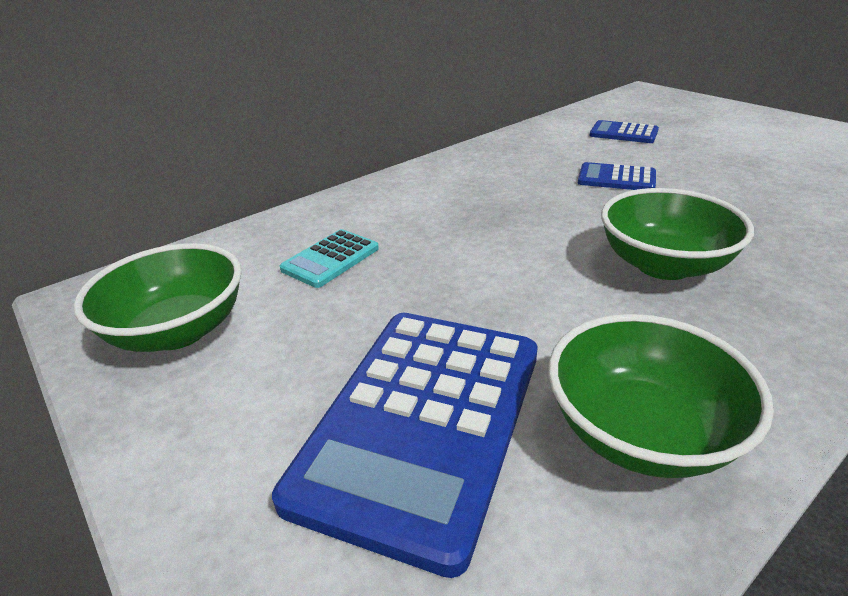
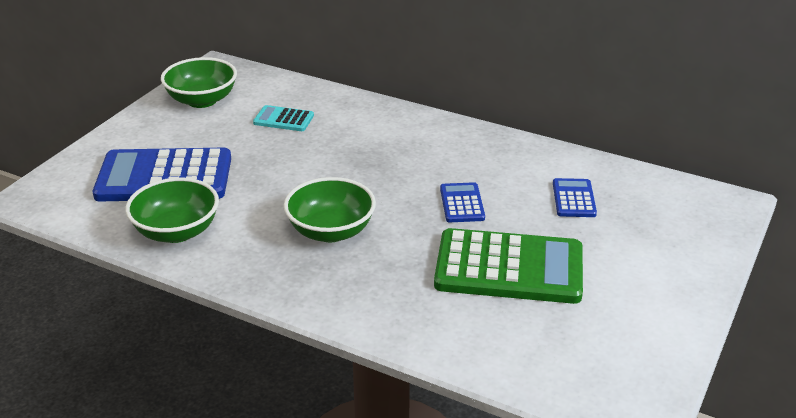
camera: 65 degrees right, 0 degrees up
none -> green calculator [434,228,583,304]

